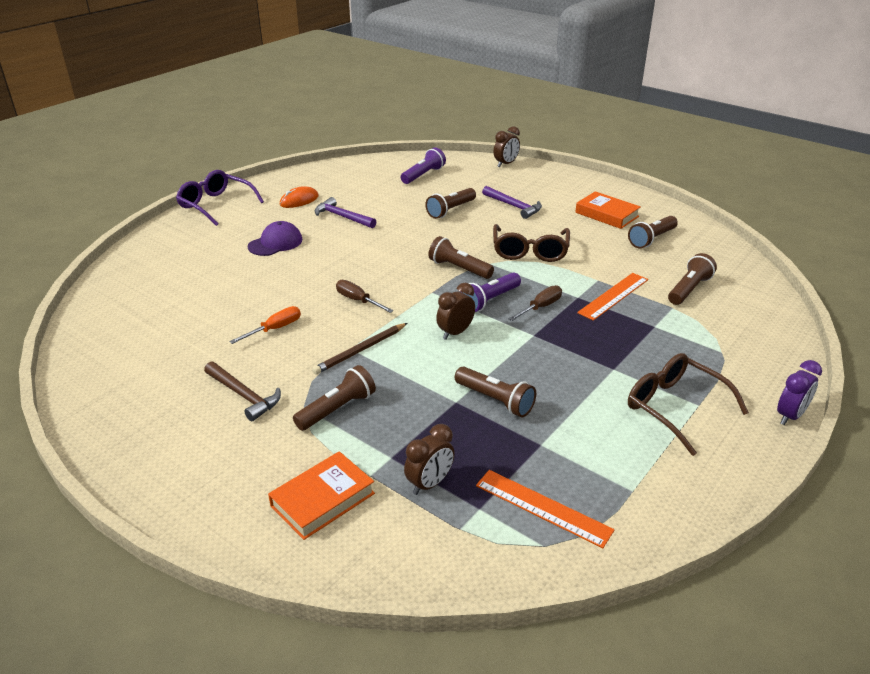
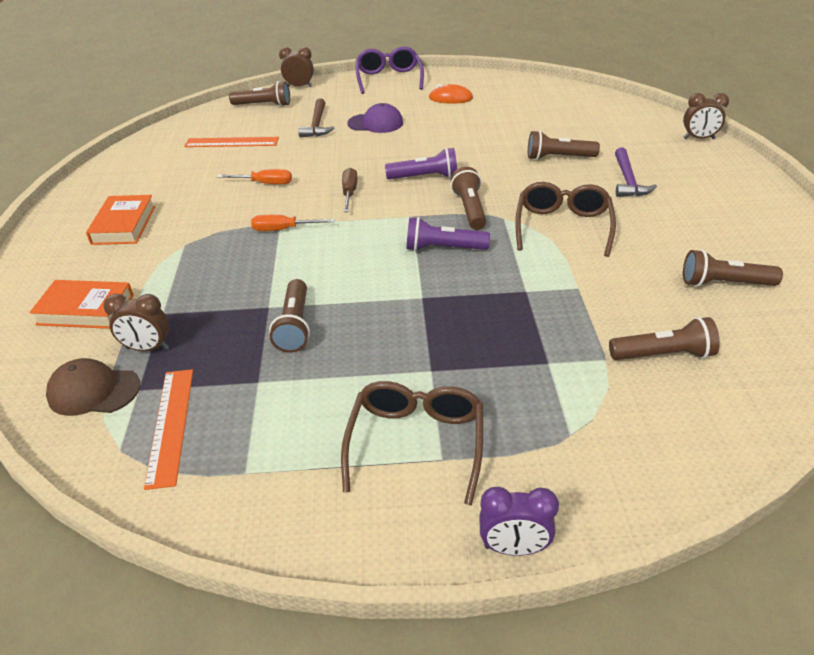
camera: 50 degrees right, 5 degrees up
brown hammer [204,362,281,421] -> brown hammer moved to [298,98,334,138]
brown flashlight [293,365,376,431] -> brown flashlight moved to [229,81,290,107]
brown pencil [312,323,407,374] -> orange screwdriver [251,215,335,231]
purple hammer [315,197,376,228] -> none
purple flashlight [401,147,446,184] -> purple flashlight moved to [385,148,457,179]
brown clock [436,283,475,340] -> brown clock moved to [279,47,314,87]
brown glasses [493,224,570,262] -> brown glasses turned 135 degrees clockwise [515,182,616,257]
brown screwdriver [509,285,562,321] -> none
orange book [575,191,641,229] -> orange book moved to [86,195,155,245]
orange ruler [577,273,648,321] -> orange ruler moved to [184,137,279,147]
none -> brown cap [46,358,140,416]

